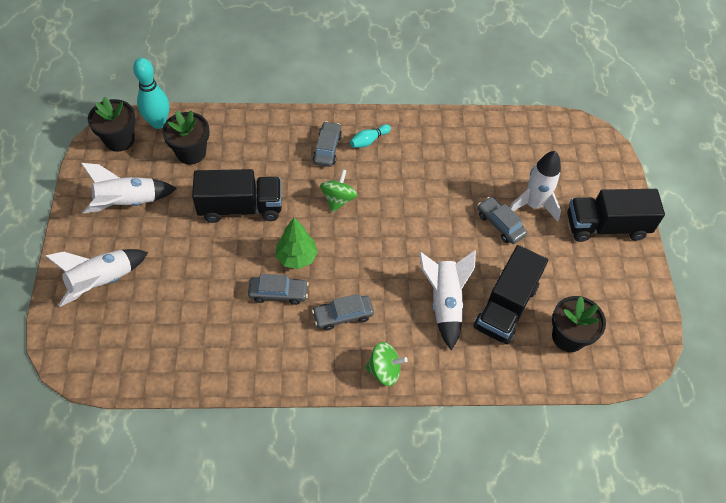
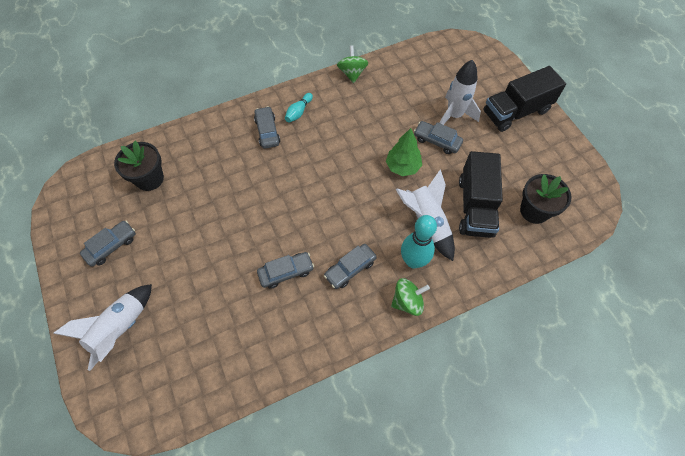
camera: 20 degrees left, 5 degrees up
white rocket [81,163,177,213] -> grey car [80,221,136,267]
black flower pot [88,97,136,152] -> none
turquoise bowling pin [133,58,169,129] -> turquoise bowling pin moved to [401,215,437,269]
black truck [192,169,281,223] -> none
green tree [275,218,318,269] -> green tree moved to [386,128,422,176]
green spinning top [320,169,358,212] -> green spinning top moved to [337,45,368,83]

